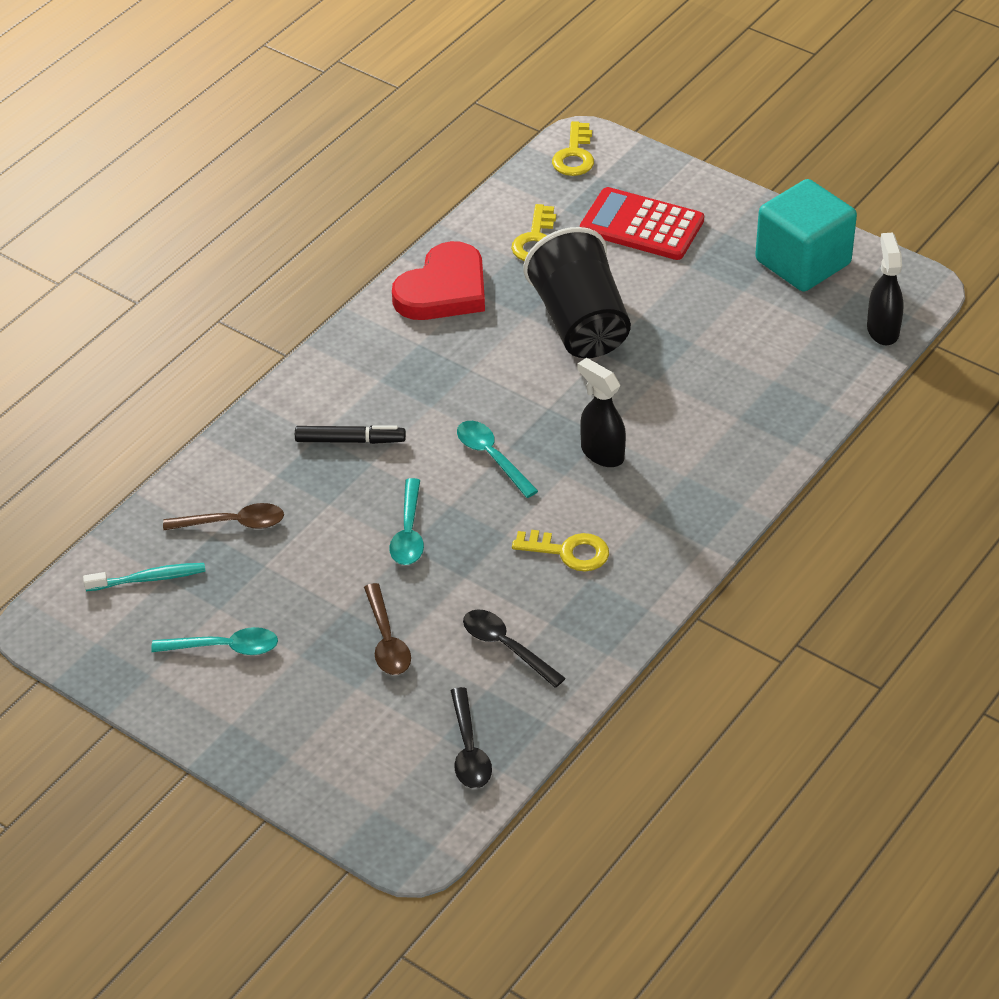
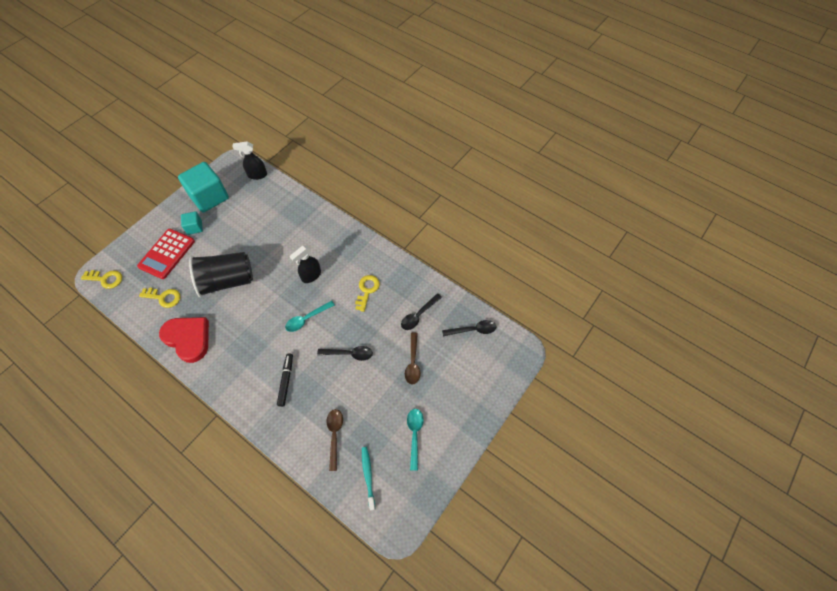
camera: 90 degrees left, 15 degrees up
brown spoon [364,583,411,675] -> brown spoon turned 105 degrees clockwise [405,332,421,384]
turquoise spoon [389,478,424,565] -> black spoon [317,346,373,361]
none -> turquoise cube [181,211,203,235]

